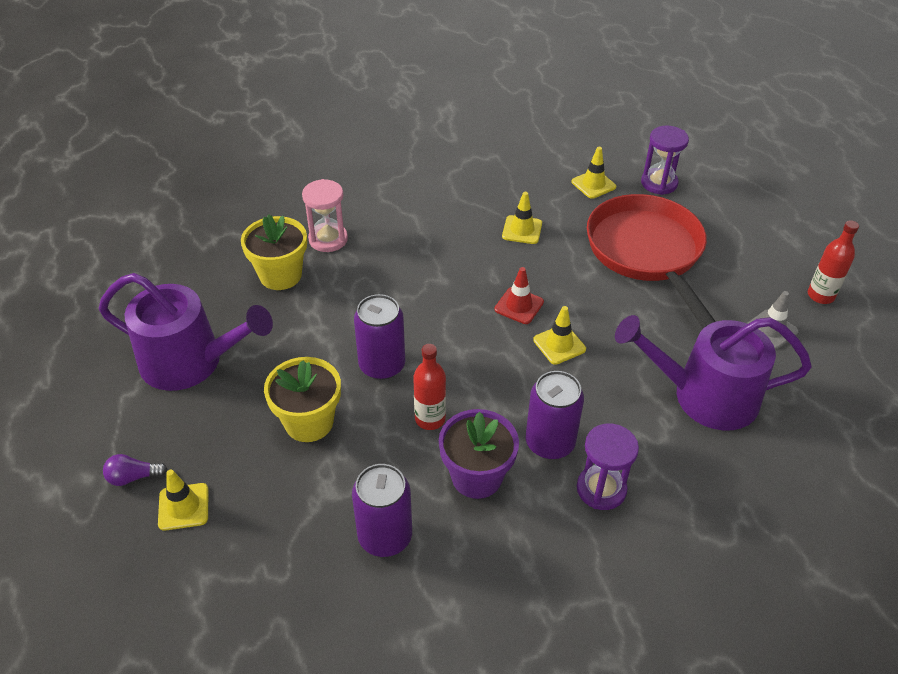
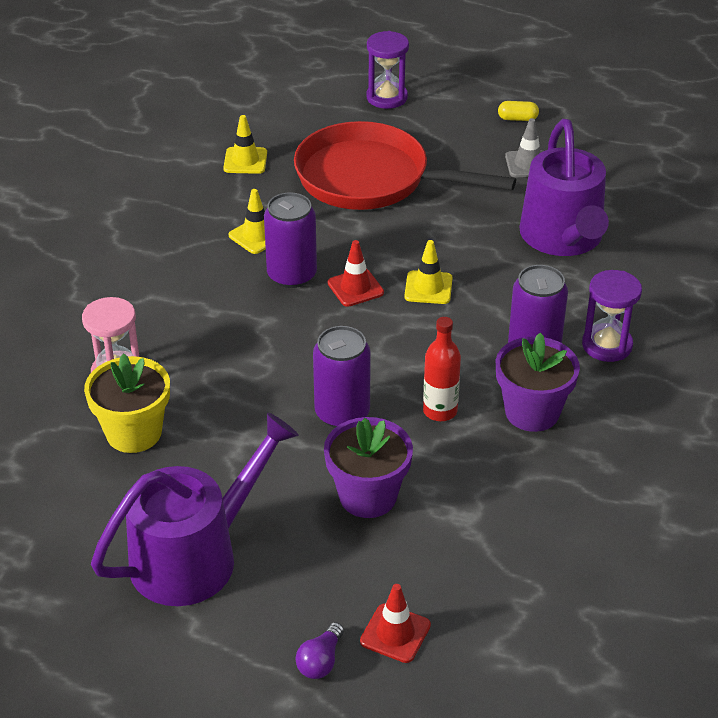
camera: 55 degrees left, 5 degrees down
yellow traffic cone [158,470,209,531] -> red traffic cone [360,584,431,663]
yellow flower pot [264,357,341,442] -> purple flower pot [324,417,413,518]
purple can [352,464,412,557] -> purple can moved to [264,192,317,288]
purple watering can [615,315,812,430] -> purple watering can turned 45 degrees counterclockwise [520,119,609,256]
purple hourglass [641,126,689,195] -> purple hourglass moved to [366,31,409,109]
red bottle [808,220,859,304] -> yellow capsule [498,101,539,121]

